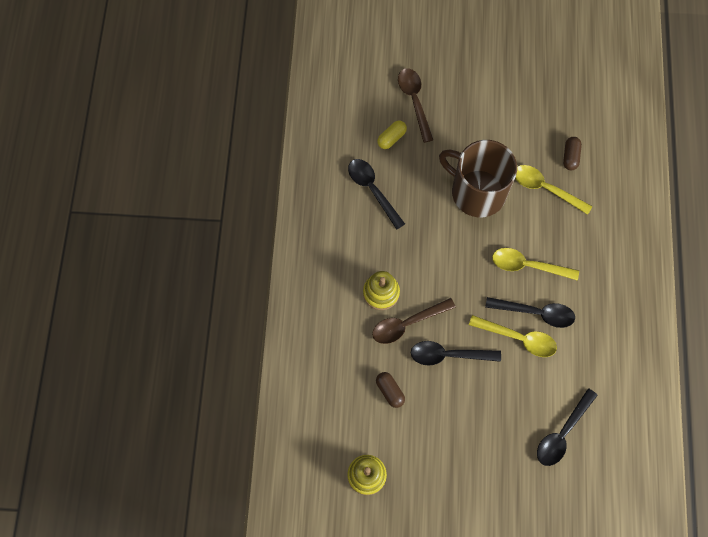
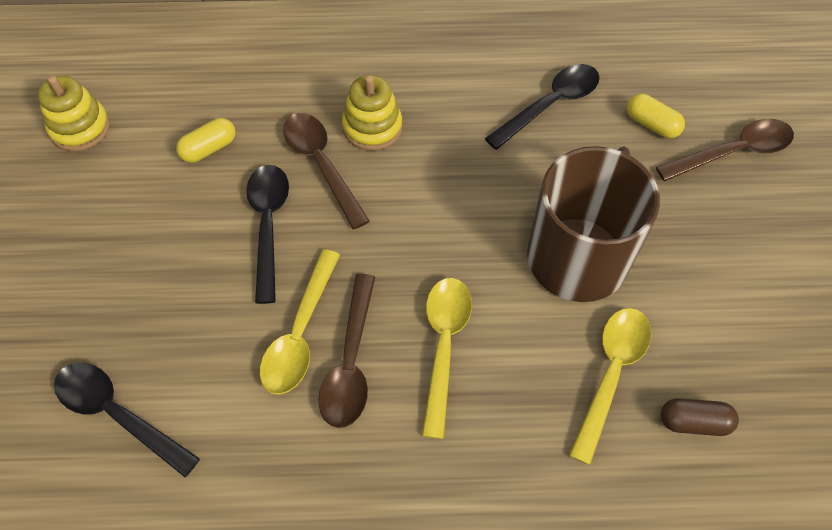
camera: 85 degrees right, 10 degrees down
brown capsule [376,372,405,408] -> yellow capsule [176,118,235,163]
black spoon [485,297,575,328] -> brown spoon [318,274,375,428]

